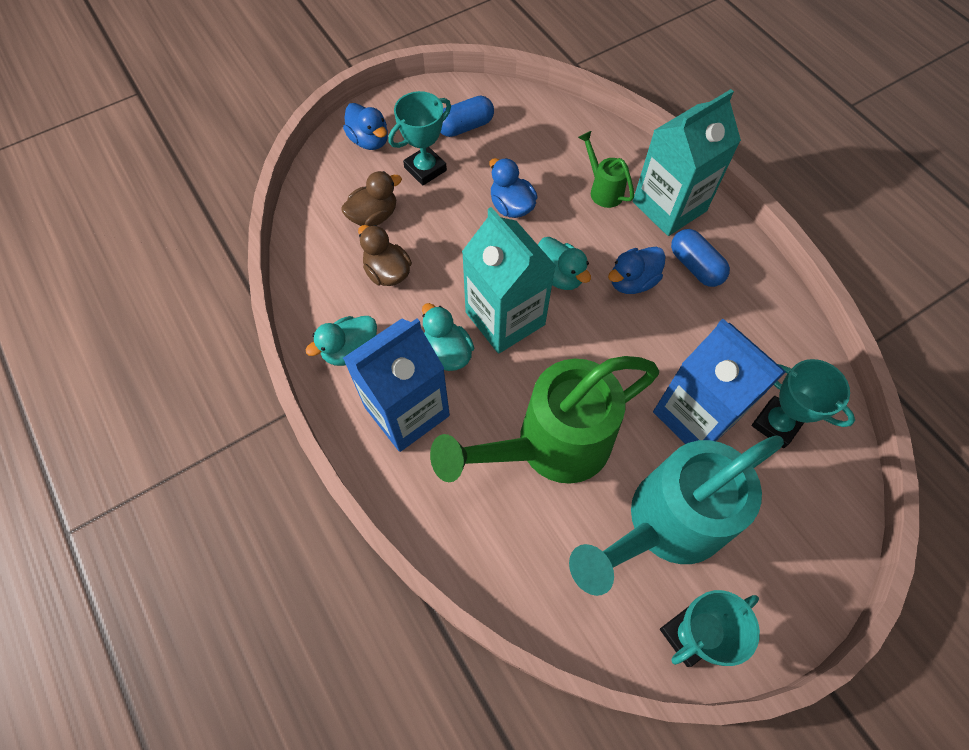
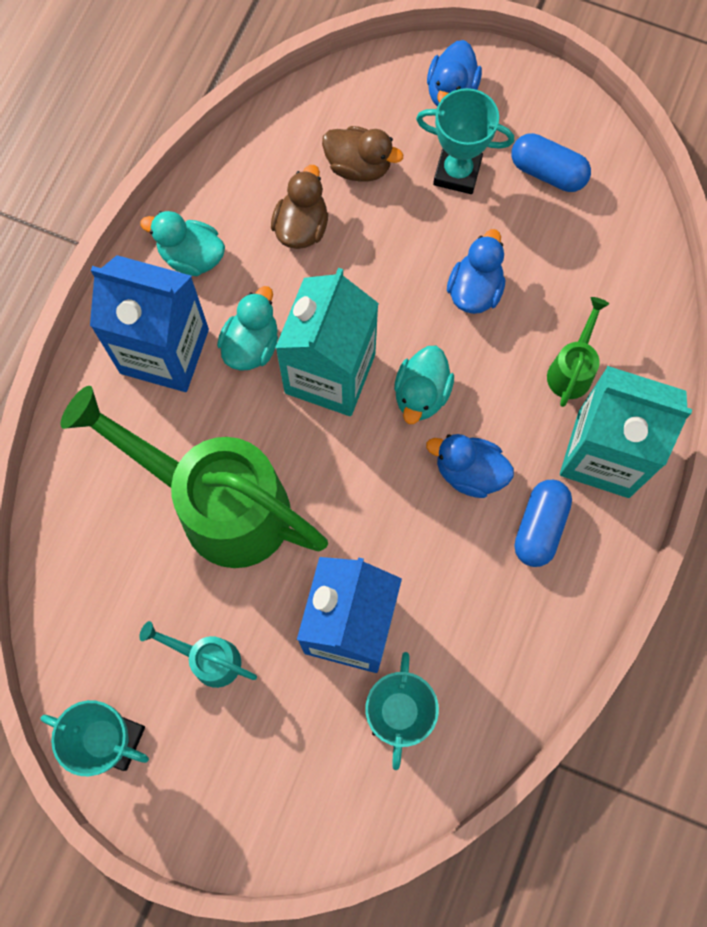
camera: 55 degrees right, 10 degrees up
turquoise watering can [569,435,784,596] -> turquoise watering can [139,621,257,688], size x0.43

